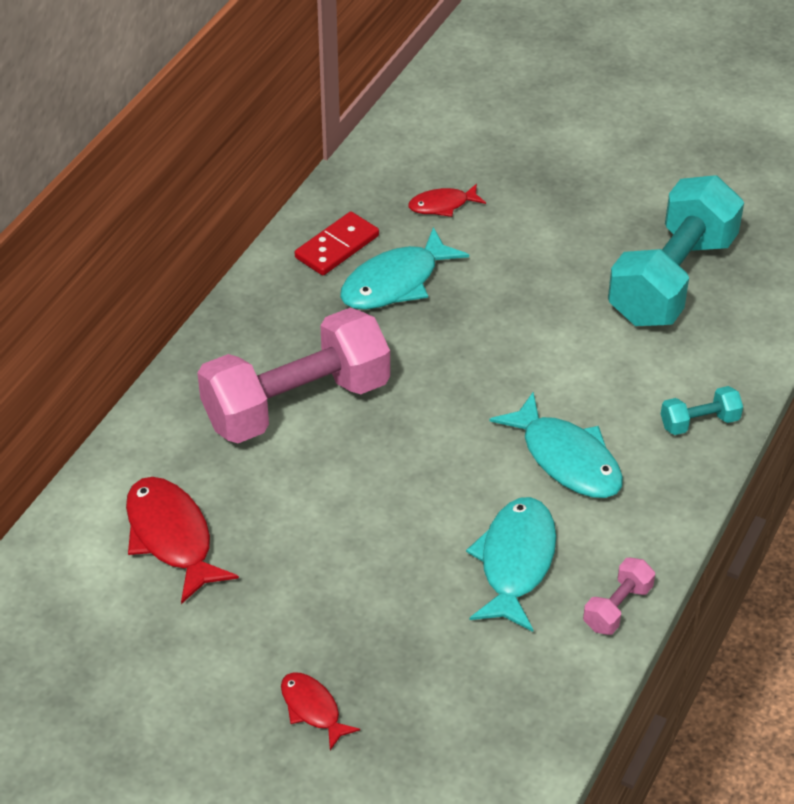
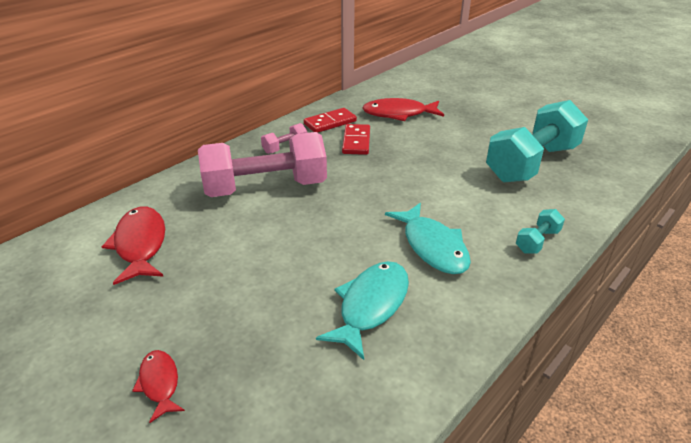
camera: 15 degrees right, 10 degrees down
turquoise fish [340,227,469,310] -> red domino [342,124,370,155]
red fish [408,184,486,217] -> red fish [362,98,444,121], size x1.77
pink dumbbell [583,558,655,635] -> pink dumbbell moved to [261,123,307,154]
turquoise dumbbell [661,386,743,435] -> turquoise dumbbell turned 45 degrees counterclockwise [516,209,565,254]

